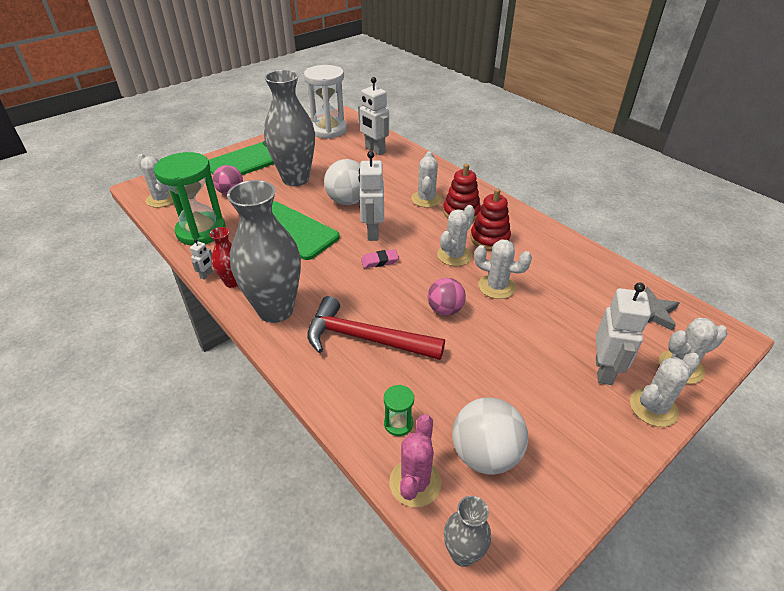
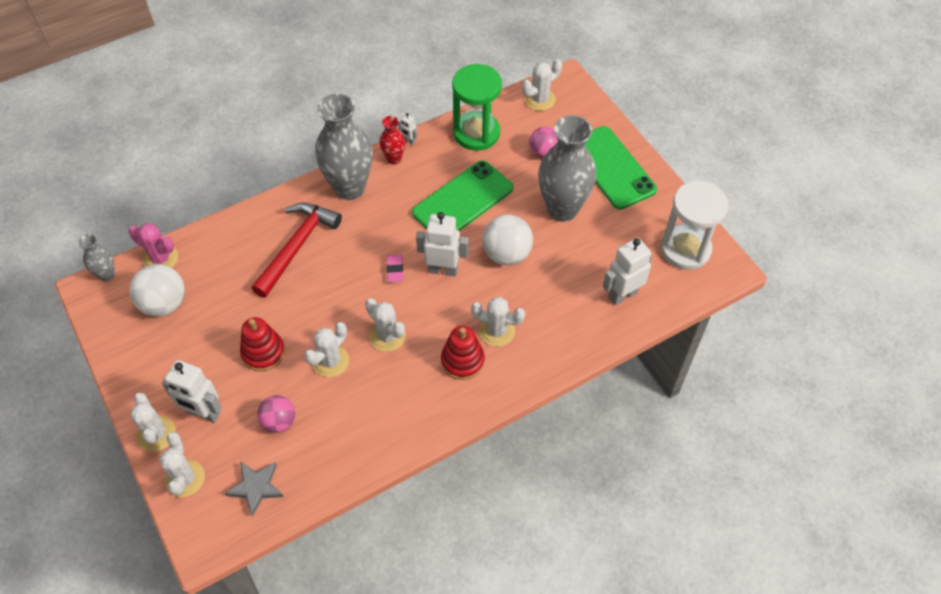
camera: 100 degrees right, 15 degrees up
green hourglass [384,385,414,436] -> none
pink ball [428,278,466,316] -> pink ball moved to [257,395,295,433]
red stacking toy [470,188,511,250] -> red stacking toy moved to [240,317,285,371]

